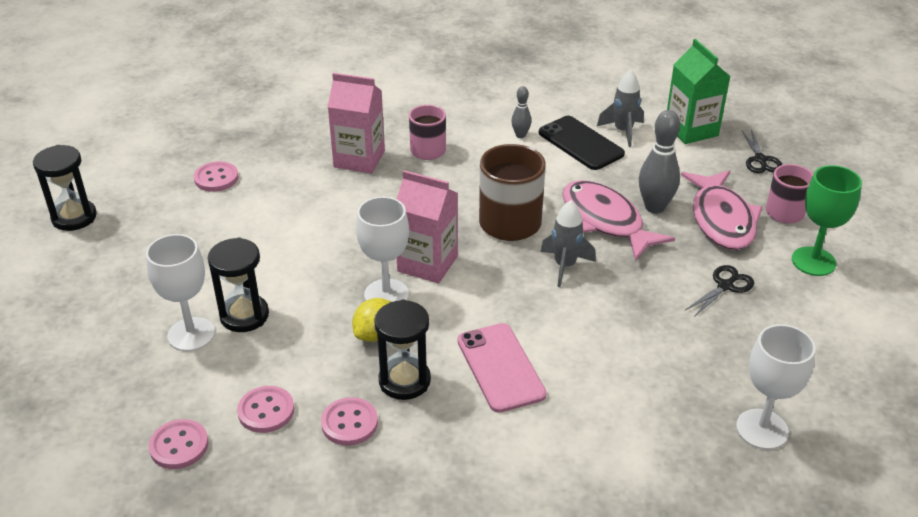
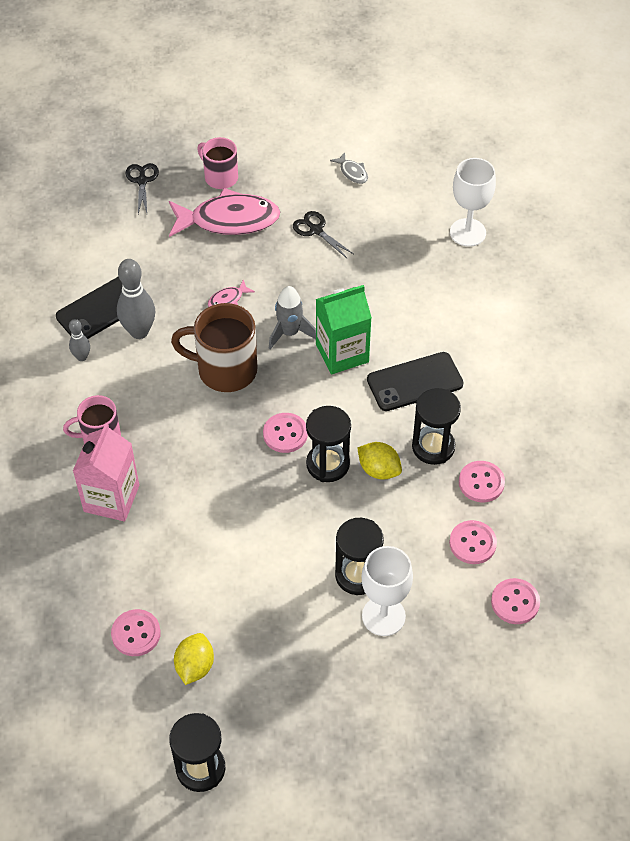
camera: 90 degrees left, 15 degrees up
white goblet [356,197,409,302] -> black hourglass [306,406,351,482]
pink carton [397,170,458,284] -> pink button [263,413,308,453]
pink phone [458,323,547,413] -> black phone [367,352,464,411]
pink fish [562,180,675,262] -> pink fish [208,279,255,307], size x0.42
grey rocket [597,70,644,147] -> none
grey bowling pin [639,110,680,213] -> grey bowling pin moved to [117,259,155,339]
green carton [667,39,731,144] -> green carton moved to [316,285,372,374]
black scissors [742,129,782,173] -> black scissors turned 90 degrees counterclockwise [125,163,159,214]
green goblet [792,165,862,276] -> none
none -> yellow lemon [174,633,214,685]
none -> grey fish [330,152,368,184]

